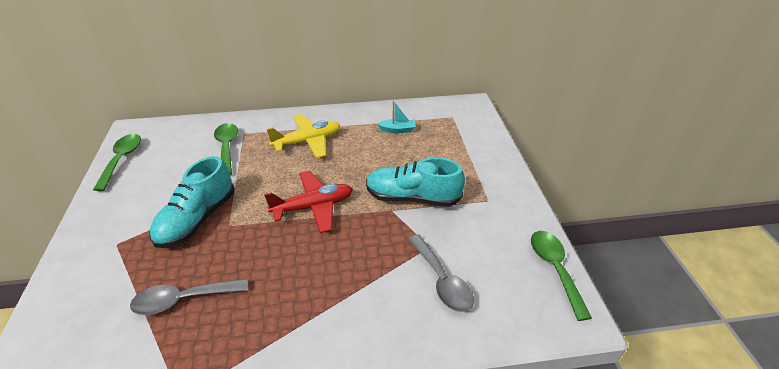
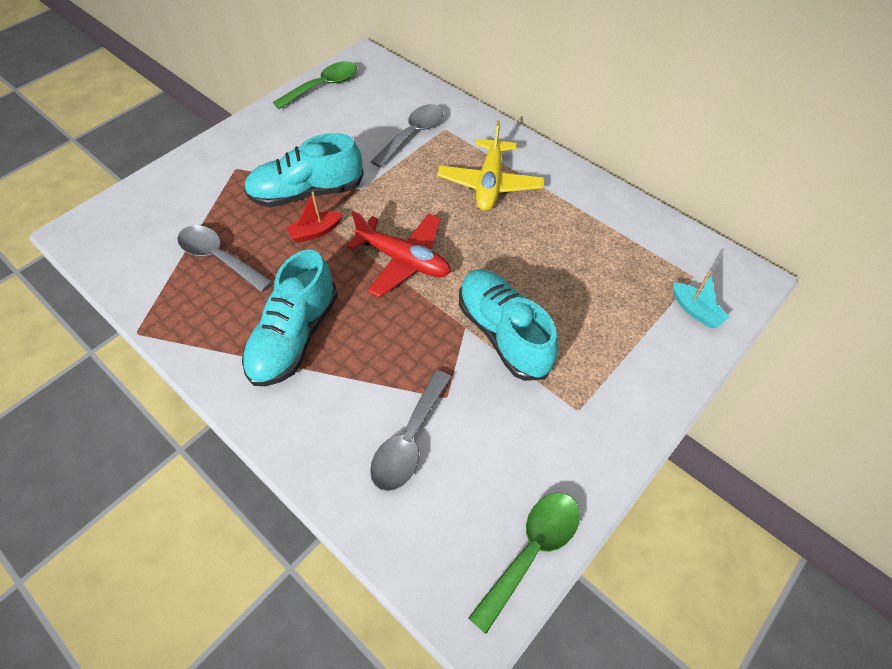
camera: 50 degrees right, 15 degrees up
green spoon [214,123,238,175] -> grey spoon [370,104,443,168]
yellow plane [267,114,340,158] -> yellow plane turned 75 degrees clockwise [437,121,544,211]
turquoise boat [377,101,415,133] -> turquoise boat moved to [673,271,730,328]
none -> turquoise shoe [242,250,338,386]
none -> red boat [286,192,343,243]

